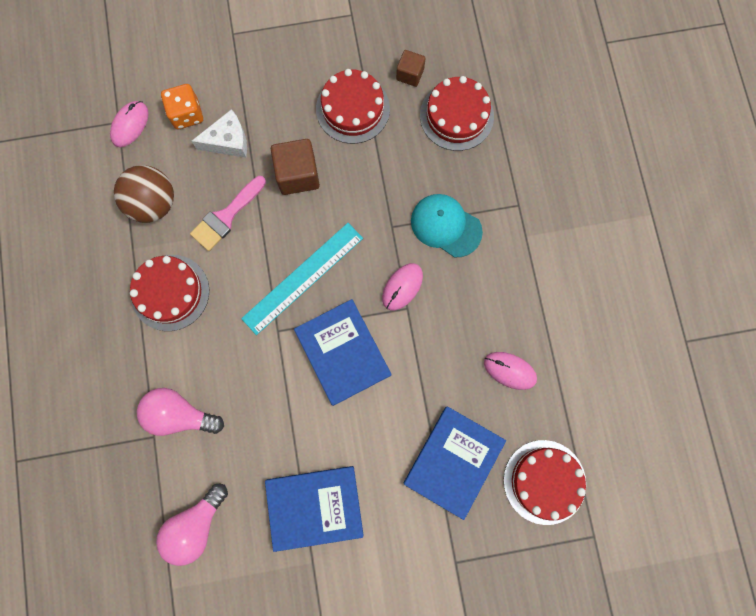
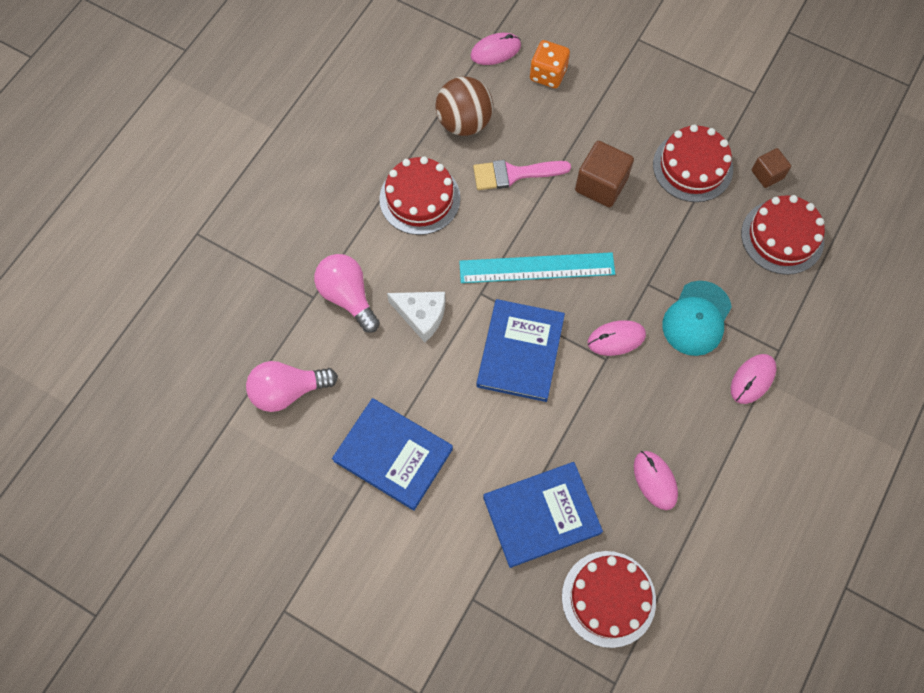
camera: 40 degrees right, 10 degrees down
white cheese [191,109,247,158] -> white cheese moved to [387,292,445,342]
turquoise cap [411,194,483,257] -> turquoise cap turned 135 degrees counterclockwise [662,281,732,356]
none -> pink mouse [731,354,777,404]

